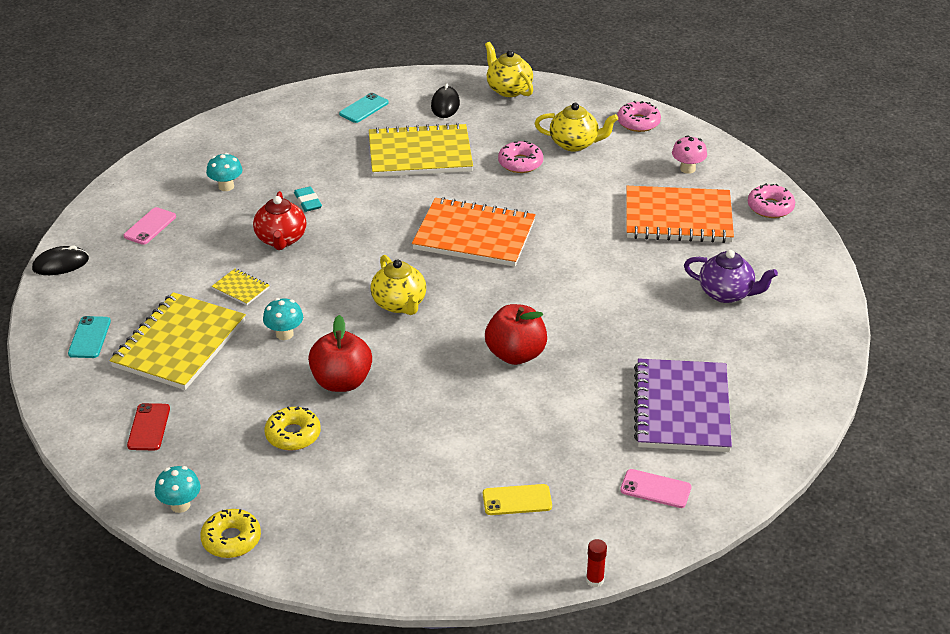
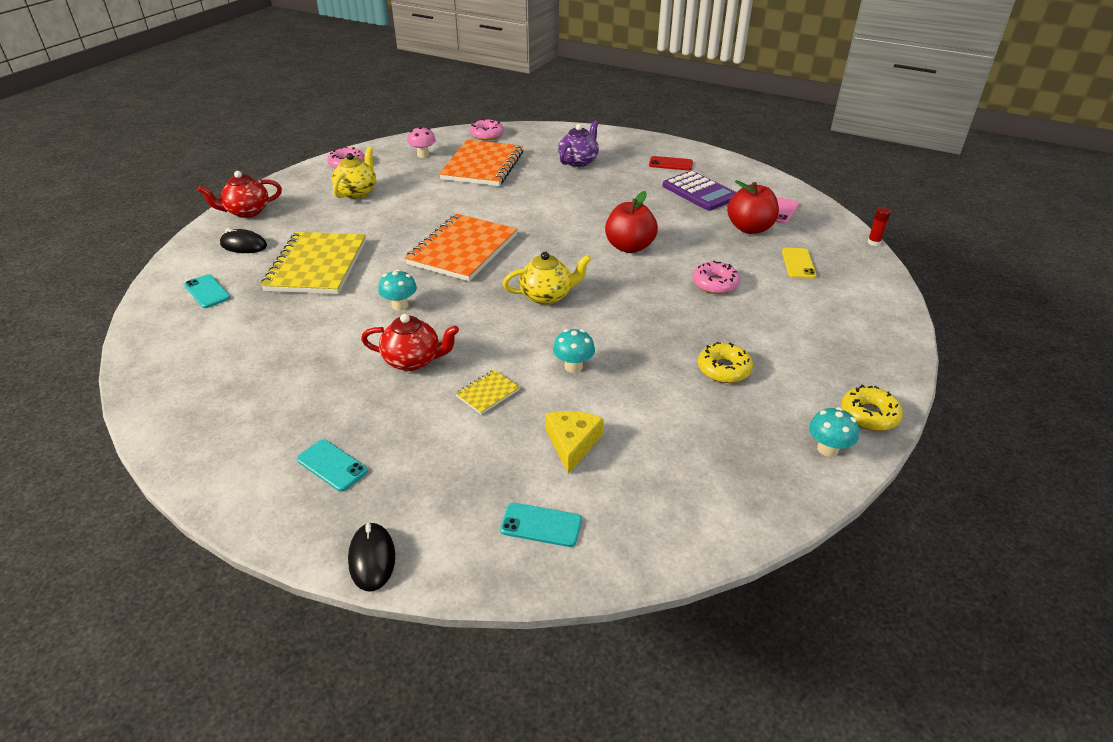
camera: 80 degrees left, 0 degrees up
yellow notebook [110,292,246,390] -> yellow cheese [546,411,604,474]
pink phone [124,207,176,245] -> turquoise phone [297,439,368,492]
red phone [127,403,170,450] -> red phone moved to [649,156,693,171]
turquoise mushroom [206,153,242,191] -> turquoise mushroom moved to [378,269,417,311]
turquoise eraser [294,186,322,212] -> none
red apple [308,315,372,392] -> red apple moved to [727,180,779,234]
yellow teapot [485,42,533,97] -> red teapot [198,171,282,218]
pink donut [498,141,543,173] -> pink donut moved to [692,261,740,294]
purple notebook [634,358,732,452] -> purple calculator [663,170,736,211]

